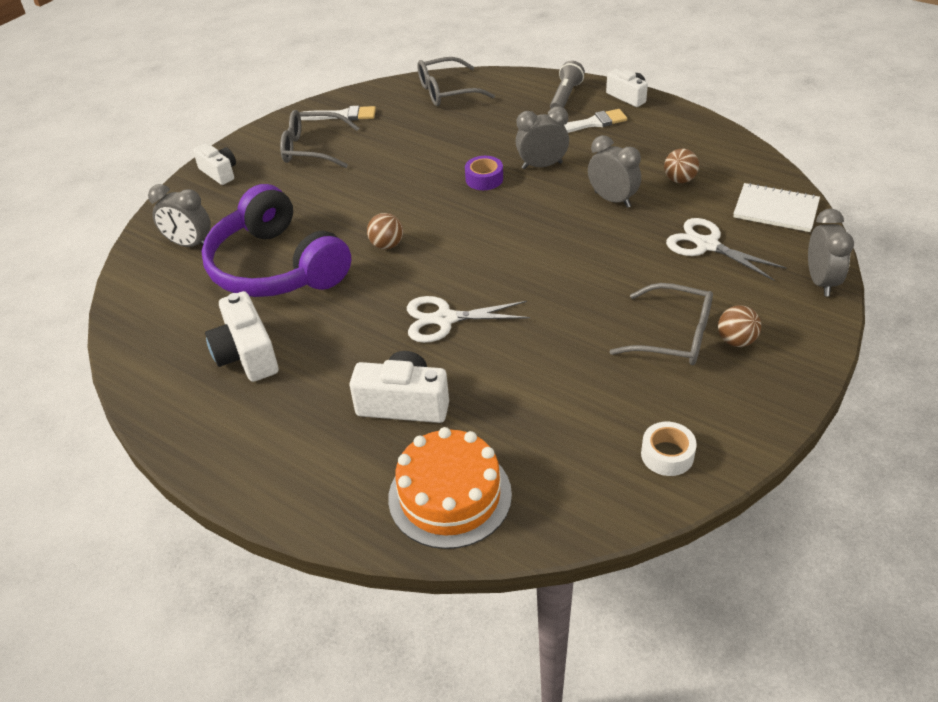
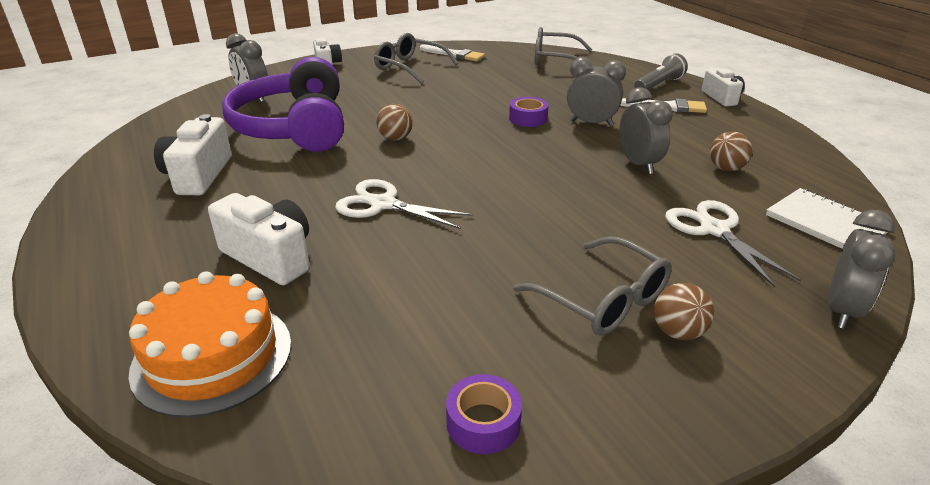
camera: 25 degrees right, 10 degrees down
white tape [641,422,697,476] -> purple tape [446,374,522,454]

